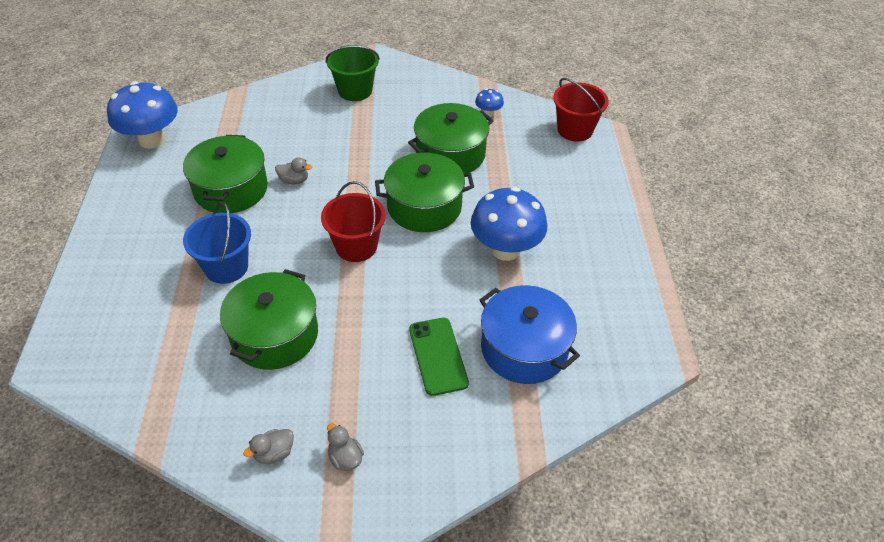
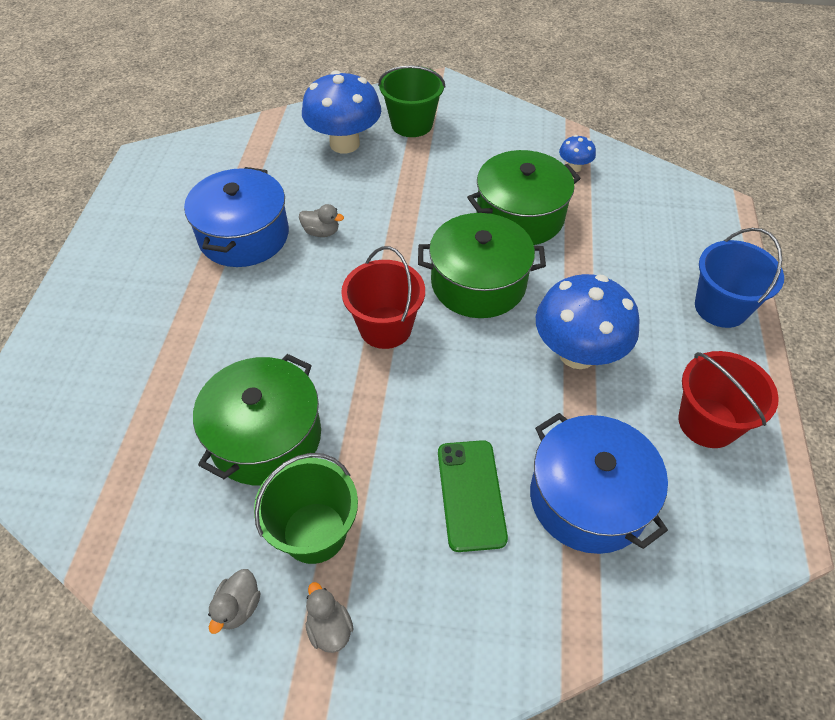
camera: 10 degrees right, 5 degrees up
blue mushroom [107,81,178,149] -> blue mushroom moved to [302,70,381,153]
green pot [183,135,268,213] -> blue pot [184,167,289,267]
blue bucket [183,202,251,284] -> blue bucket moved to [695,228,784,328]
grey duck [243,429,294,464] -> grey duck turned 45 degrees counterclockwise [208,569,260,634]
red bucket [553,78,609,141] -> red bucket moved to [678,351,779,448]
none -> green bucket [254,453,358,564]

